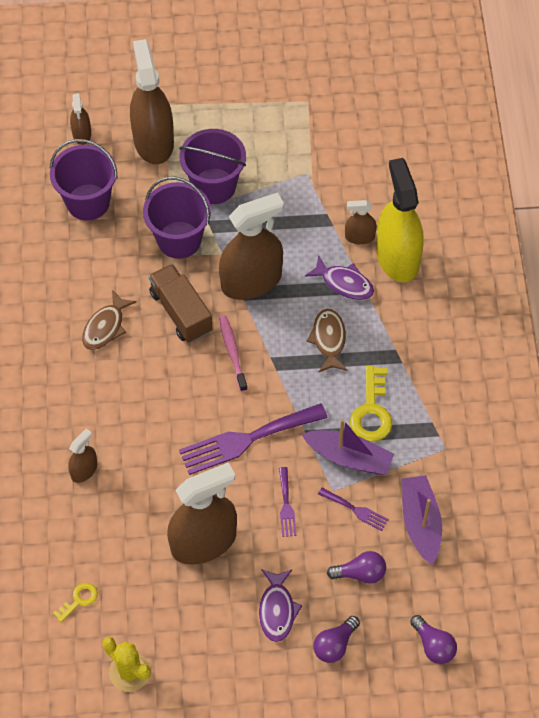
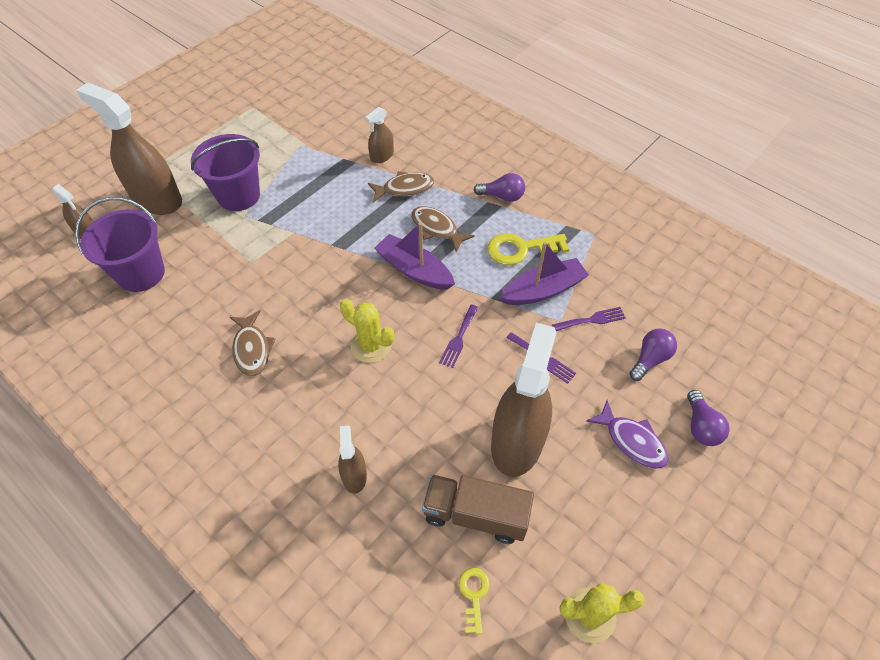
camera: 45 degrees left, 5 degrees down
purple bucket [143,177,211,259] -> none
brown truck [149,264,212,343] -> brown truck moved to [422,474,534,544]
purple fork [179,403,328,475] -> purple fork [439,304,479,368], size x0.48
brown spray bottle [219,192,284,300] -> none
pink toothbrush [219,315,248,392] -> none
purple fish [305,255,374,300] -> brown fish [368,171,435,203]
yellow key [350,366,392,442] -> yellow key turned 120 degrees clockwise [487,233,570,266]
yellow spray bottle [376,158,424,283] -> none
purple boat [402,475,442,565] -> purple boat moved to [374,222,455,290]
purple light bulb [410,615,457,664] -> purple light bulb moved to [474,173,525,202]
none -> yellow cactus [340,299,394,363]

